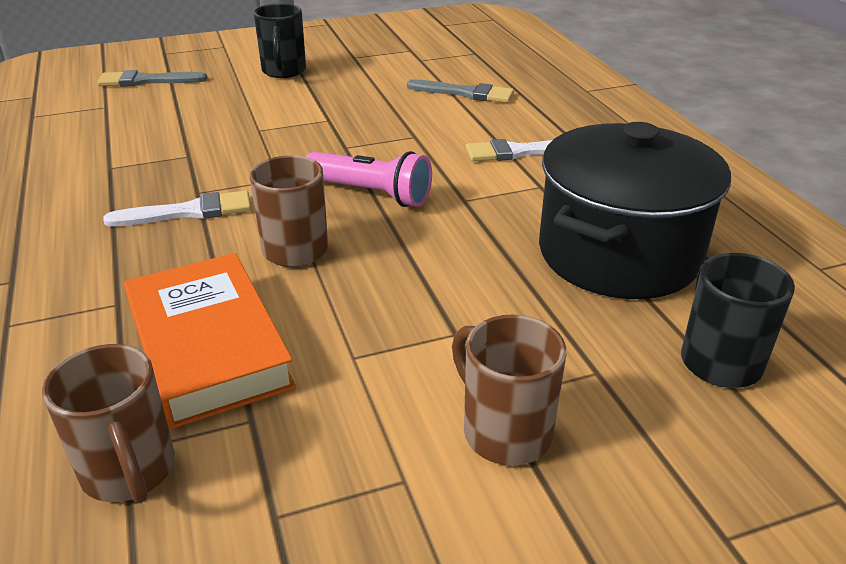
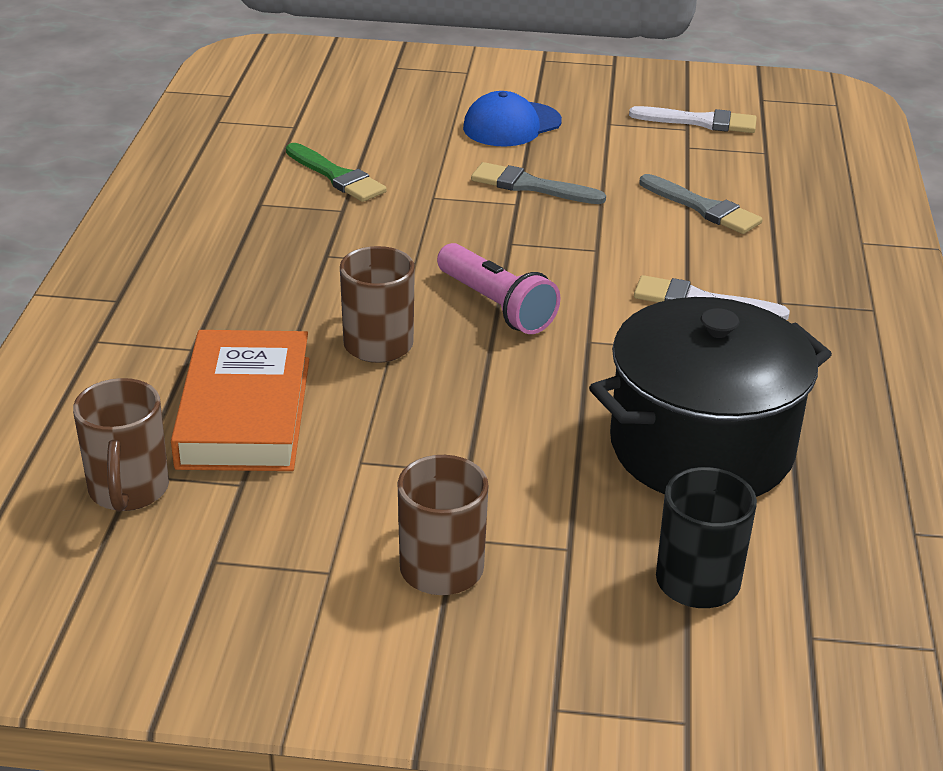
camera: 25 degrees right, 0 degrees up
grey brush [97,70,207,87] -> grey brush moved to [471,162,606,204]
white brush [103,191,251,227] -> white brush moved to [629,106,757,133]
black mug [254,3,306,78] -> blue cap [463,91,562,147]
none -> green brush [286,143,387,202]

